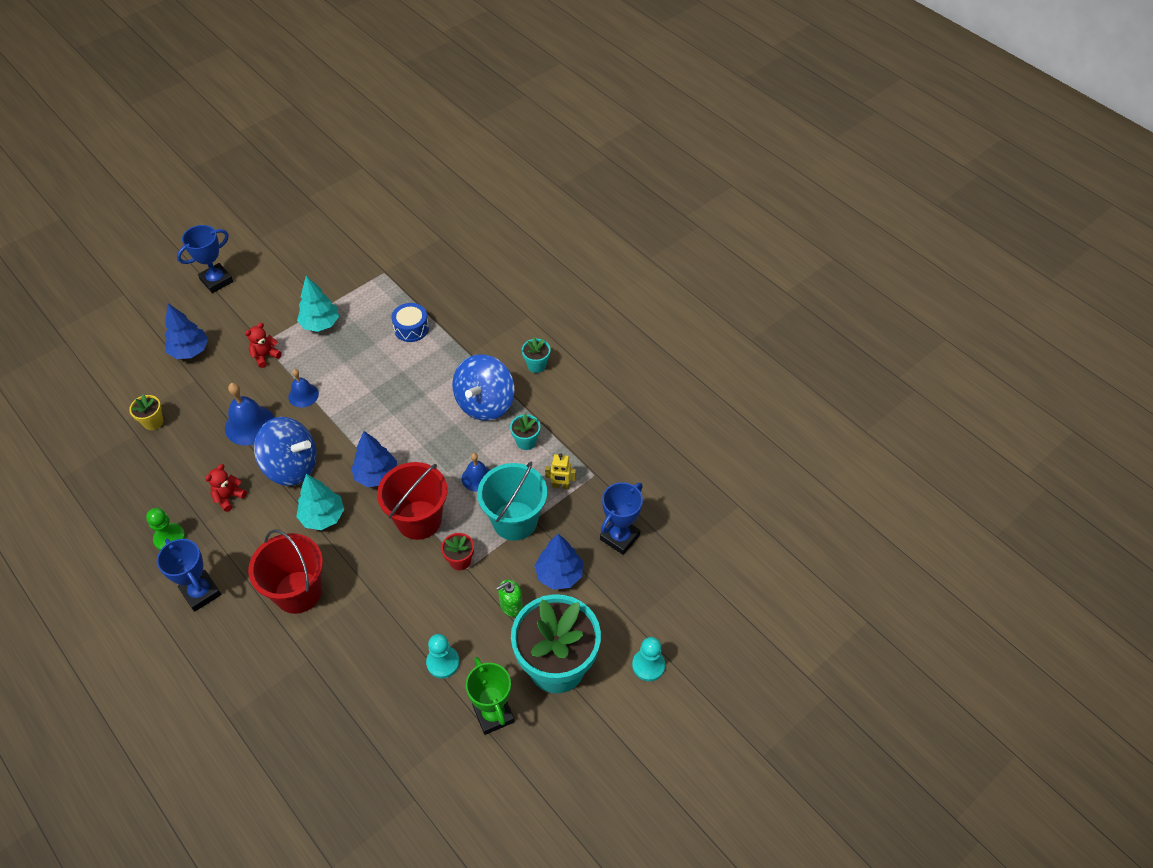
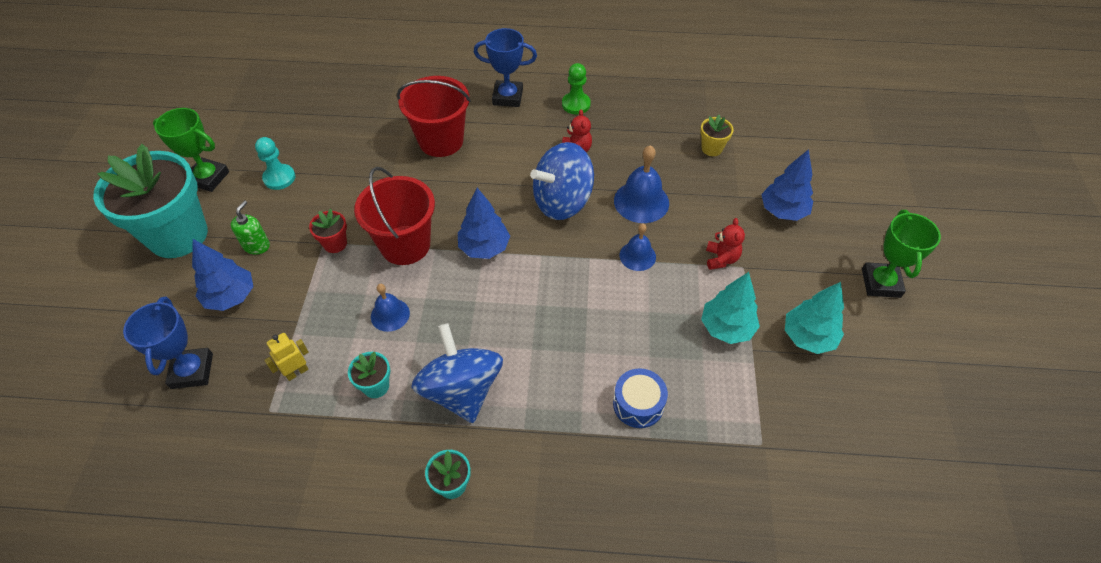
camera: 135 degrees right, 0 degrees up
blue trophy [177,225,233,293] -> green trophy [862,210,941,298]
turquoise tree [296,474,344,530] -> turquoise tree moved to [785,282,844,354]
turquoise bucket [477,462,547,541] -> none
turquoise pawn [632,637,665,681] -> none

